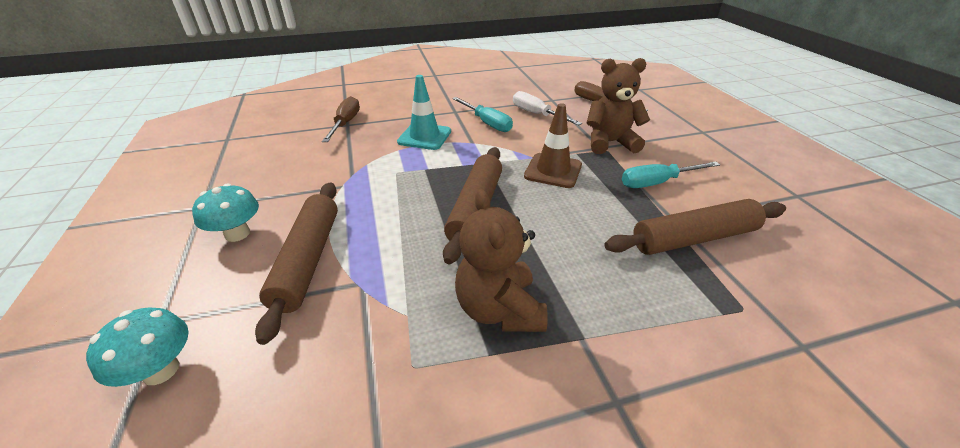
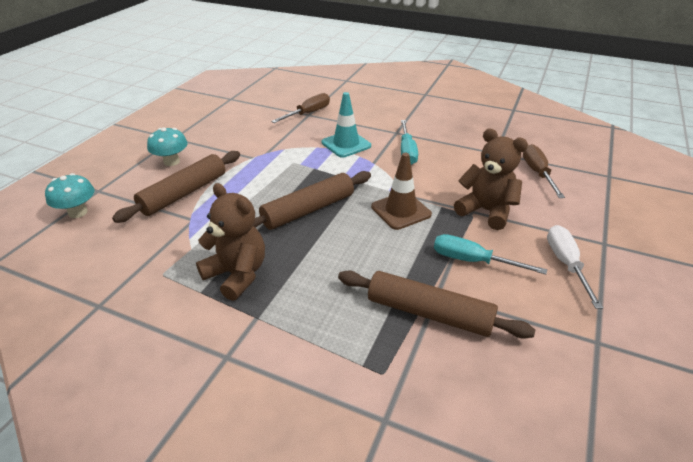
camera: 40 degrees right, 0 degrees up
brown teddy bear [455,189,548,332] -> brown teddy bear turned 105 degrees clockwise [196,183,265,301]
white screwdriver [513,91,582,125] -> white screwdriver moved to [547,225,603,309]

